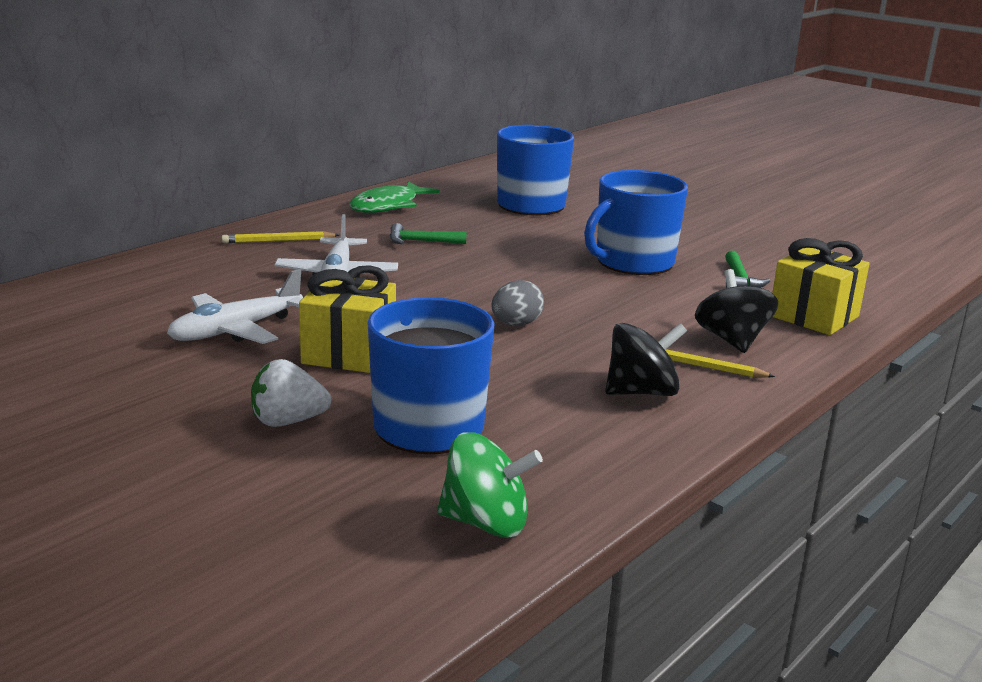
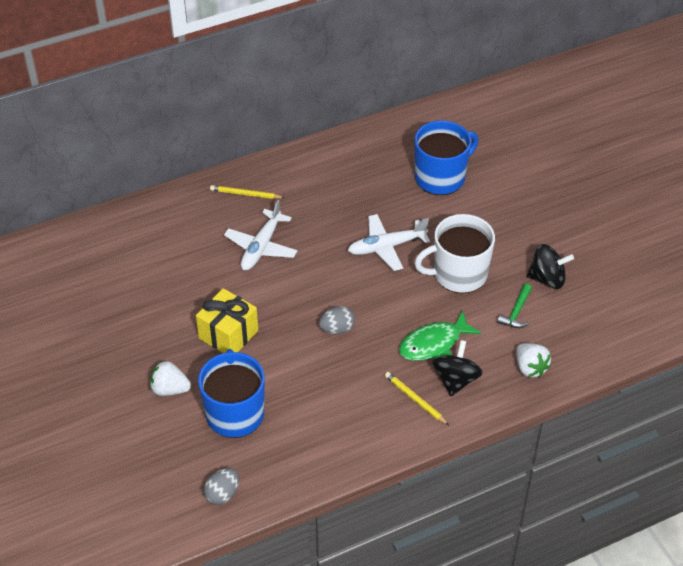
camera: 25 degrees right, 25 degrees up
white plane [167,269,303,344] -> white plane moved to [348,214,430,271]
green fish [349,181,439,213] -> green fish moved to [399,311,481,361]
green hammer [390,223,467,245] -> none
green spinning top [437,432,543,538] -> grey egg [204,468,239,505]
blue mug [584,170,688,275] -> white mug [415,214,495,293]
black spinning top [605,323,687,396] -> black spinning top moved to [527,244,574,289]
yellow gift [772,238,870,335] -> white strawberry [516,343,551,377]

